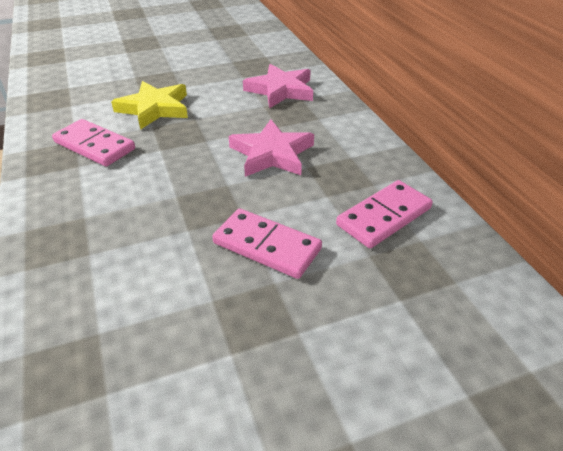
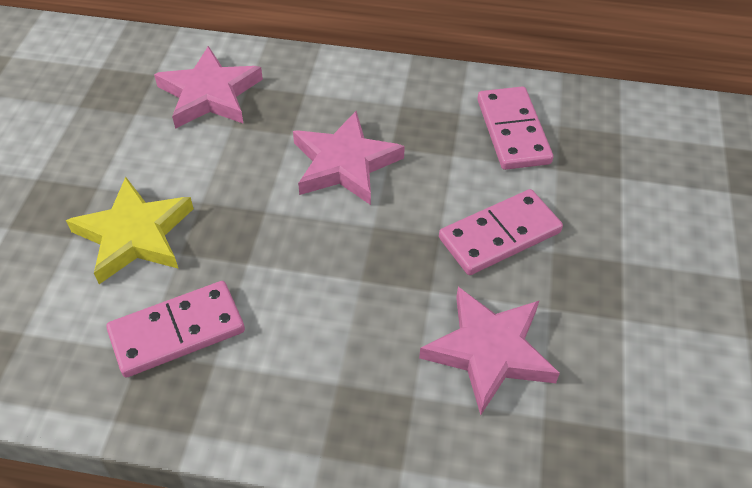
camera: 60 degrees left, 10 degrees up
none -> pink star [419,287,560,415]

